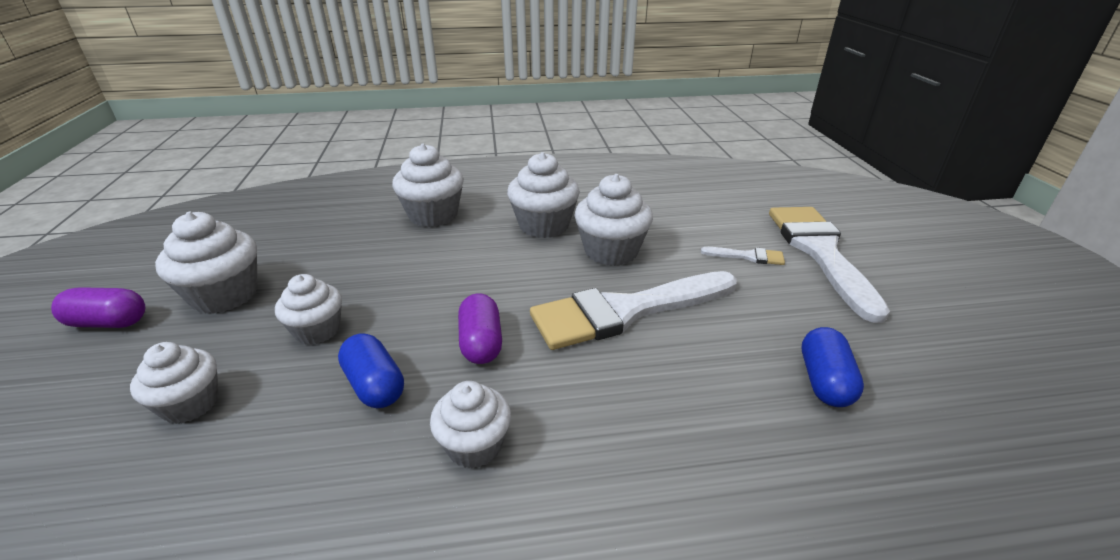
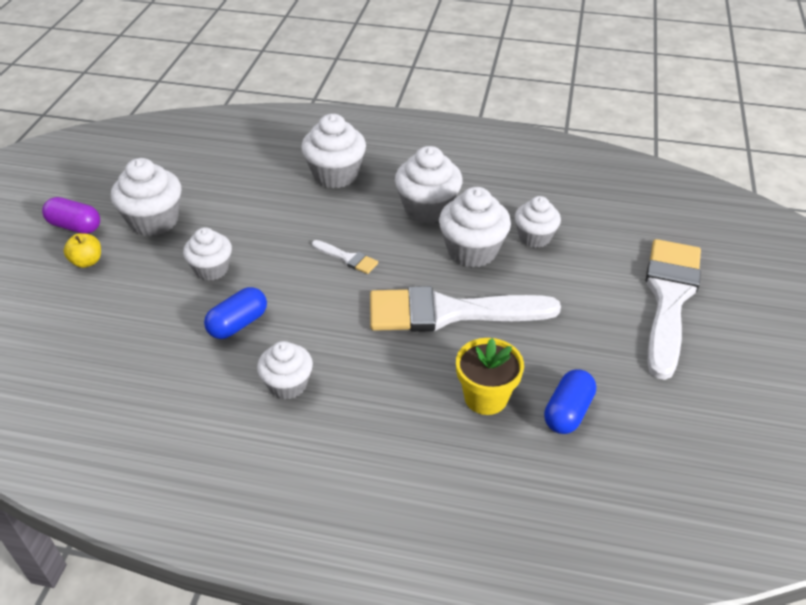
camera: 20 degrees right, 10 degrees up
white cupcake [130,342,219,424] -> white cupcake moved to [515,196,561,248]
blue capsule [338,334,404,408] -> blue capsule turned 60 degrees clockwise [204,287,267,339]
purple capsule [458,293,502,364] -> none
white brush [701,247,785,265] -> white brush moved to [312,240,378,274]
none -> yellow apple [64,233,101,268]
none -> yellow flower pot [456,338,524,415]

